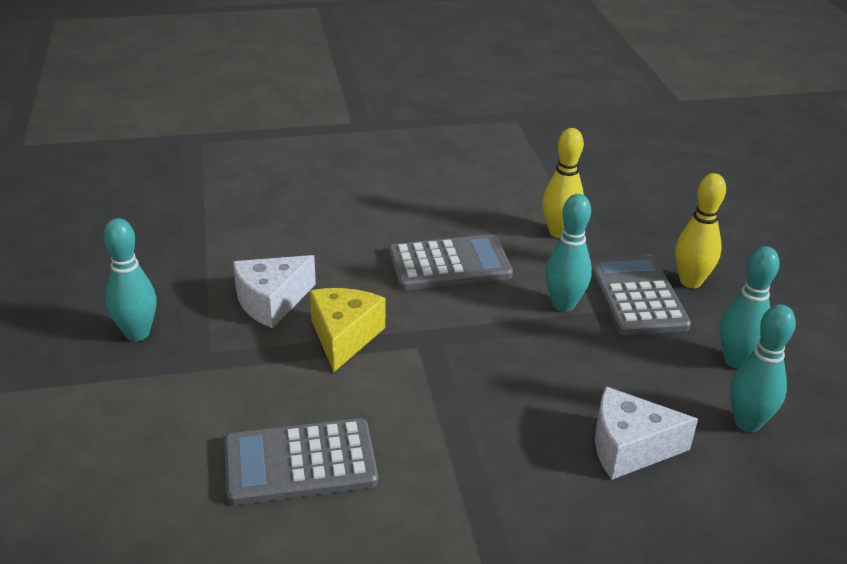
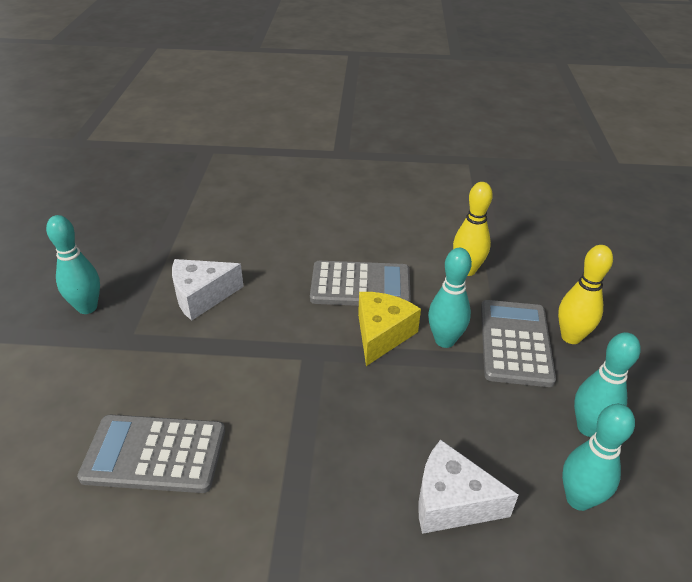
camera: 15 degrees right, 5 degrees up
yellow cheese [310,288,385,372] -> yellow cheese moved to [358,292,421,366]

